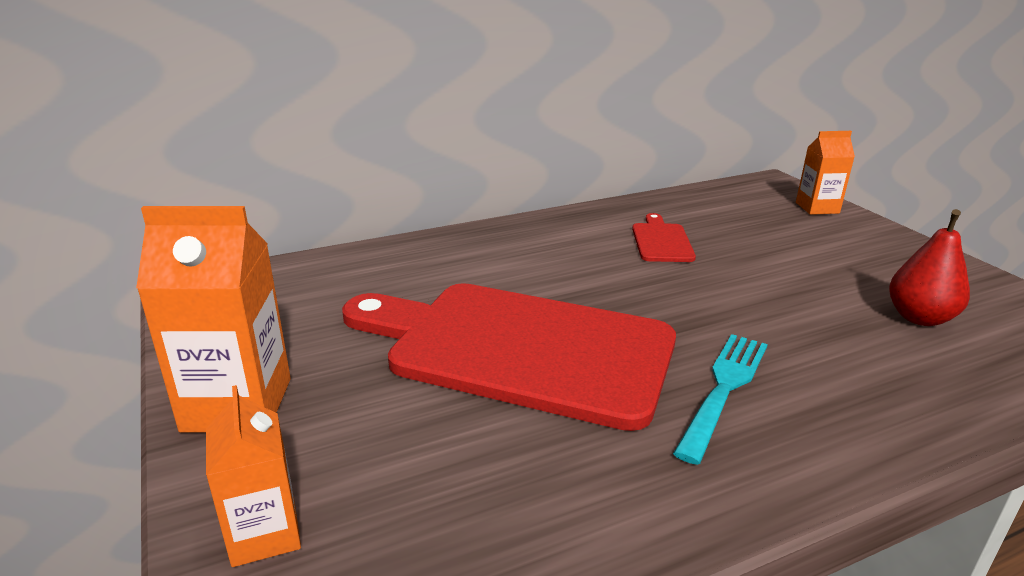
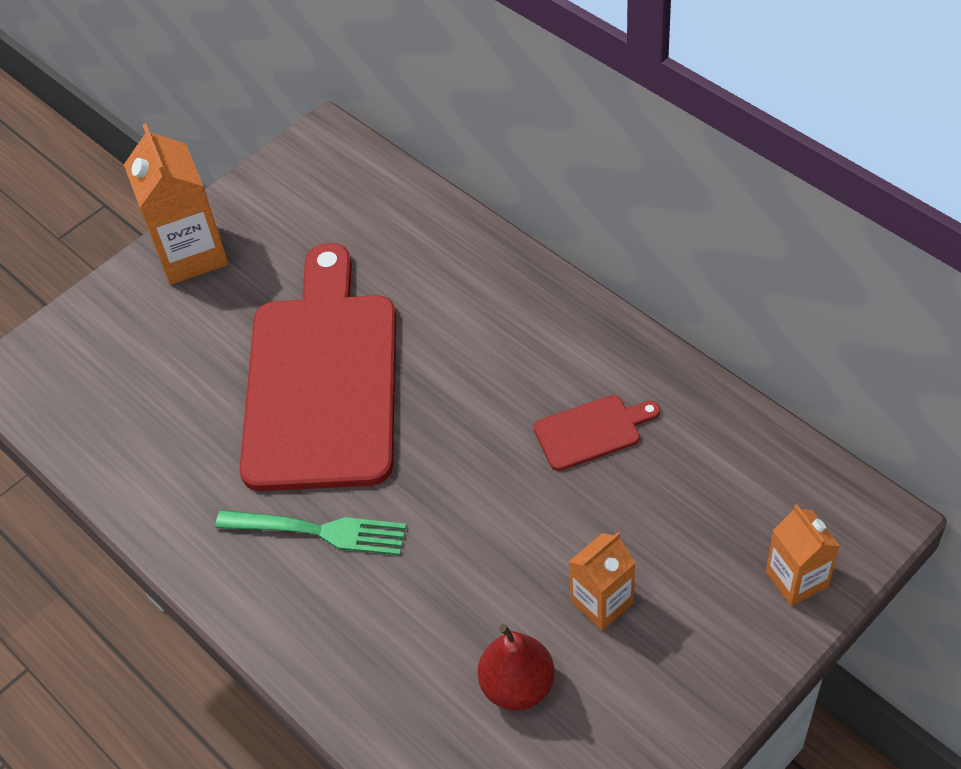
camera: 75 degrees right, 25 degrees up
orange carton [206,385,301,567] -> orange carton moved to [569,532,635,631]
turquoise fork [673,334,768,465] -> green fork [215,510,407,555]

